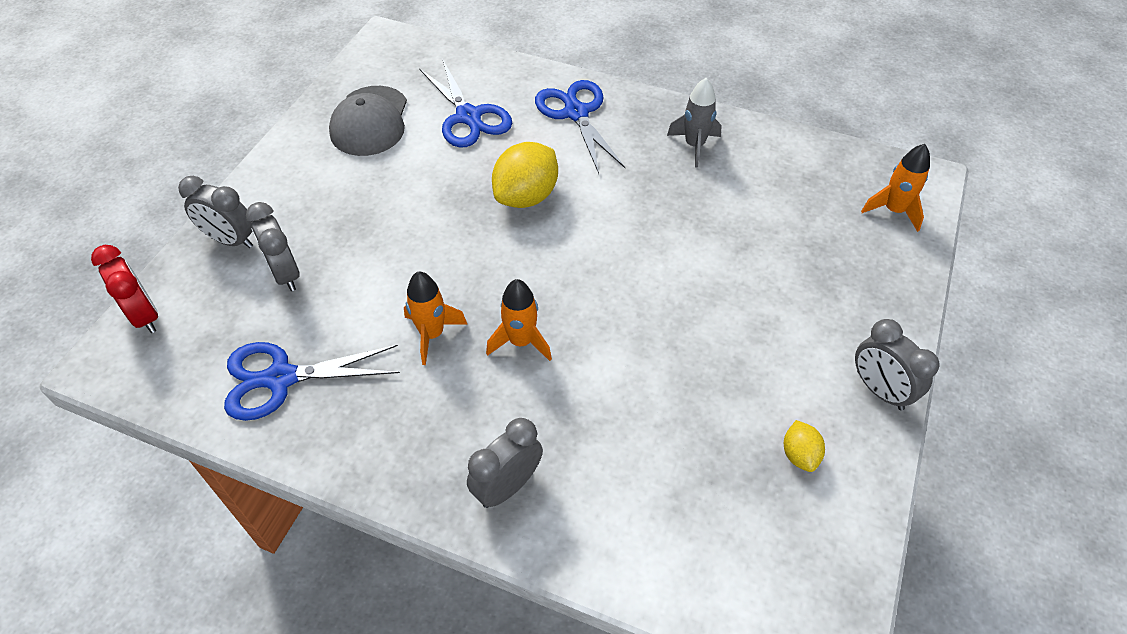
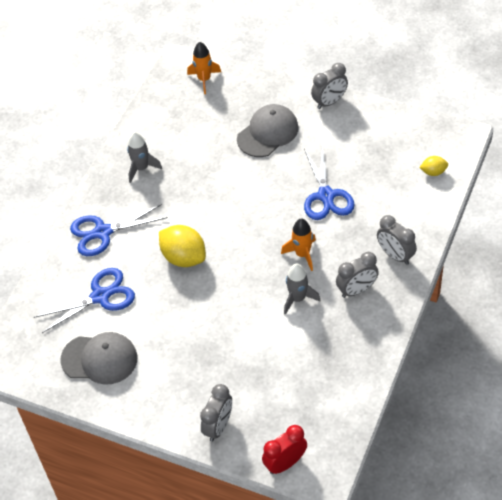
camera: 85 degrees left, 0 degrees up
blue scissors [224,342,400,421] -> blue scissors moved to [304,146,355,220]
grey clock [246,202,300,291] -> grey clock moved to [336,252,379,298]
orange rocket [404,271,467,365] -> grey rocket [284,263,320,315]
yellow lemon [784,420,825,472] -> yellow lemon moved to [419,156,448,176]
none -> grey cap [237,104,299,157]

